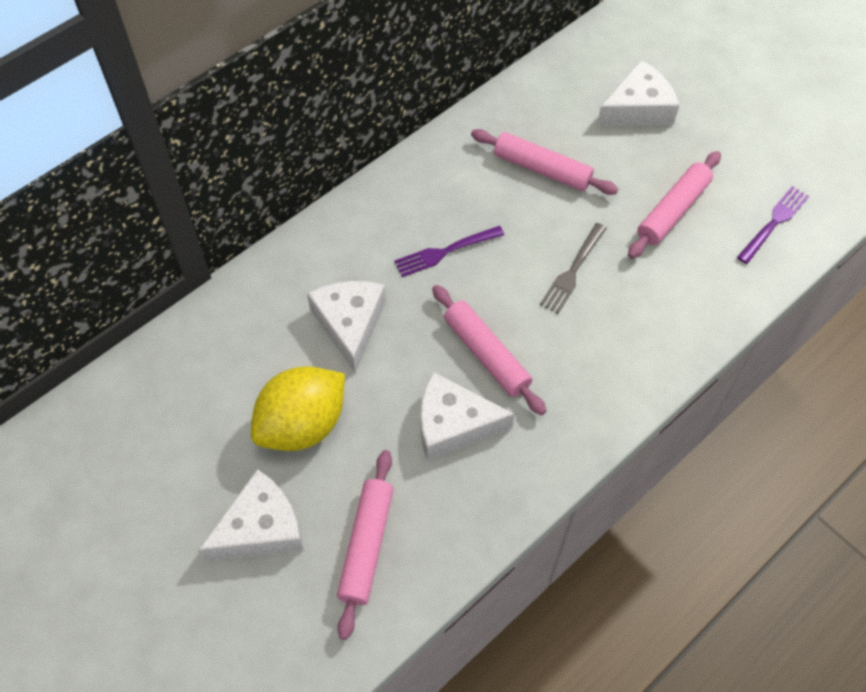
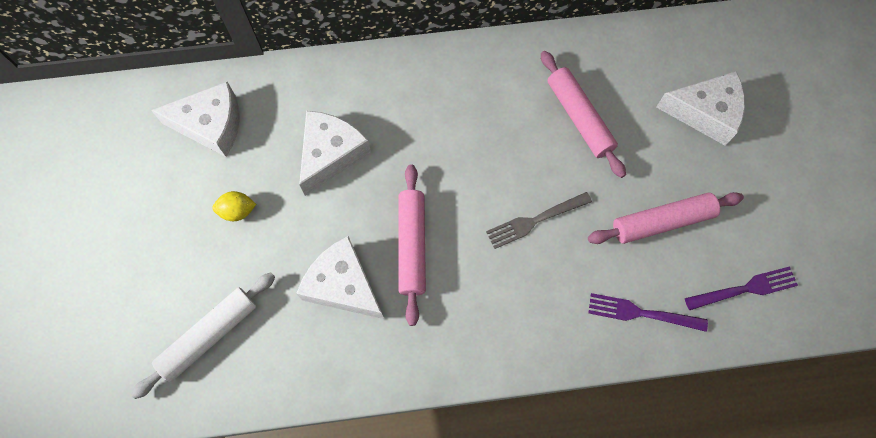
camera: 35 degrees right, 10 degrees up
white cheese [199,469,304,561] -> white cheese moved to [151,82,240,157]
yellow lemon [251,366,345,451] -> yellow lemon [212,191,256,221], size x0.44
pink rolling pin [337,450,394,640] -> white rolling pin [131,272,275,399]
purple fork [394,226,504,277] -> purple fork moved to [589,293,708,332]

